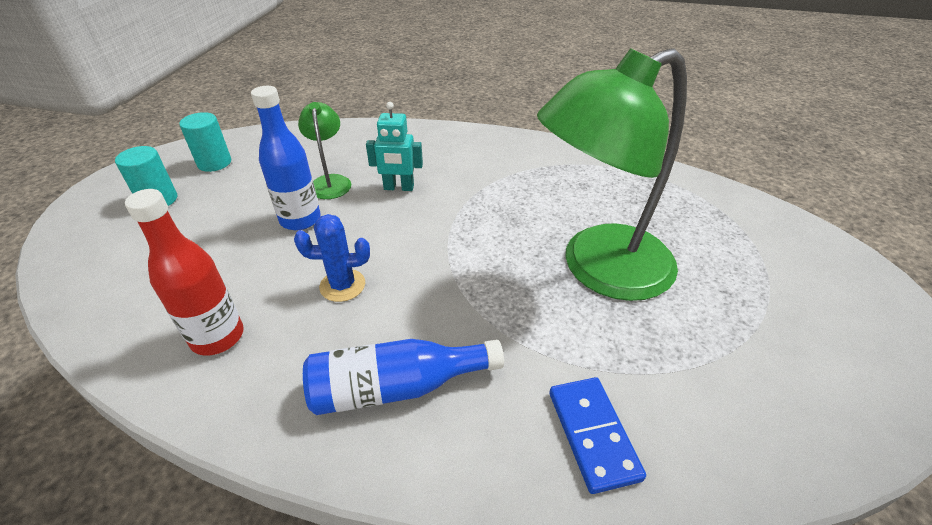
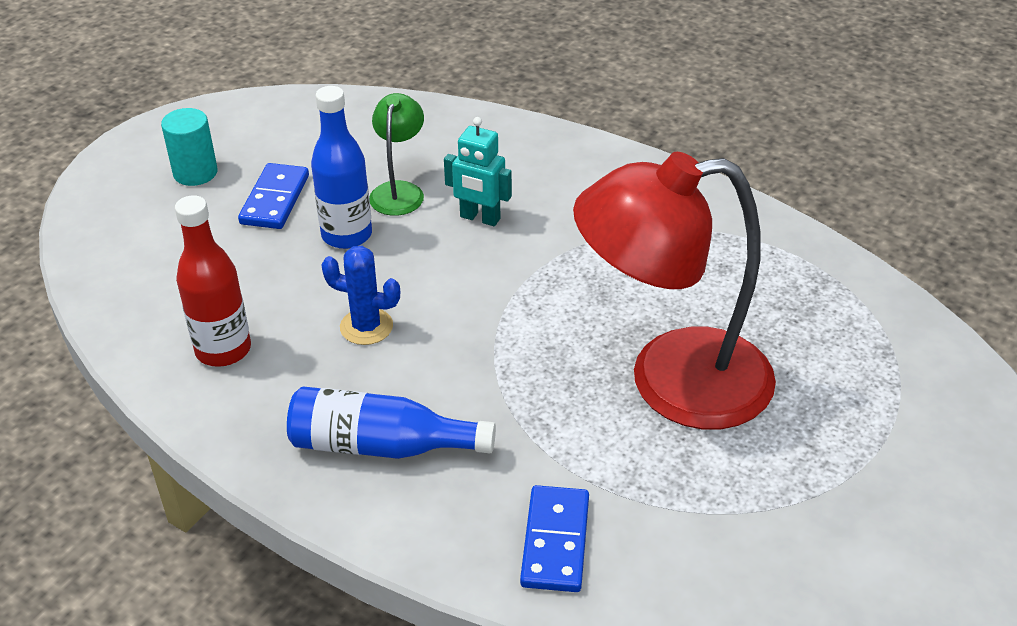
camera: 20 degrees right, 0 degrees up
turquoise cylinder [179,112,231,172] -> none
green lamp [537,48,687,301] -> red lamp [573,152,776,429]
none -> blue domino [238,163,309,229]

